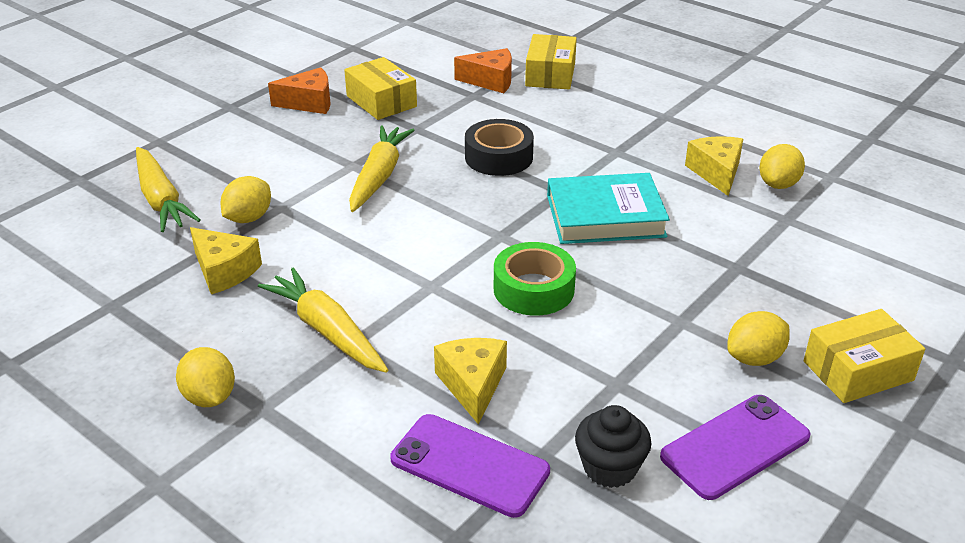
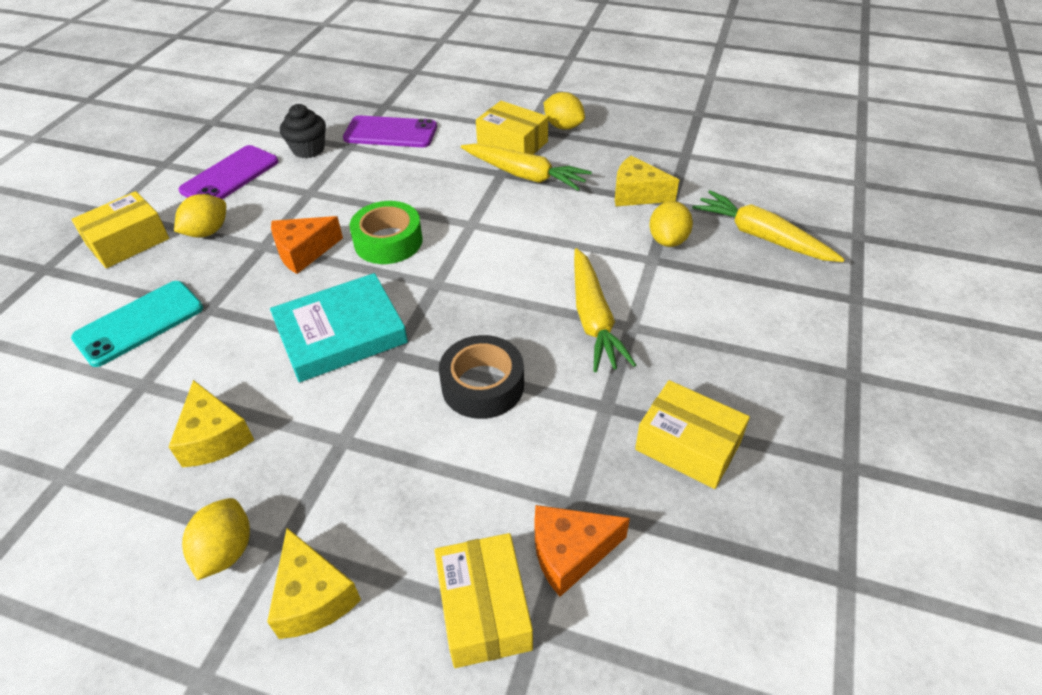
camera: 160 degrees right, 10 degrees up
orange cheese [268,67,331,114] -> orange cheese moved to [271,216,343,274]
yellow cheese [434,338,507,425] -> yellow cheese moved to [267,528,361,639]
yellow lemon [759,144,805,189] -> yellow lemon moved to [182,498,250,580]
none -> turquoise phone [71,281,203,367]
none -> yellow box [476,101,548,155]

